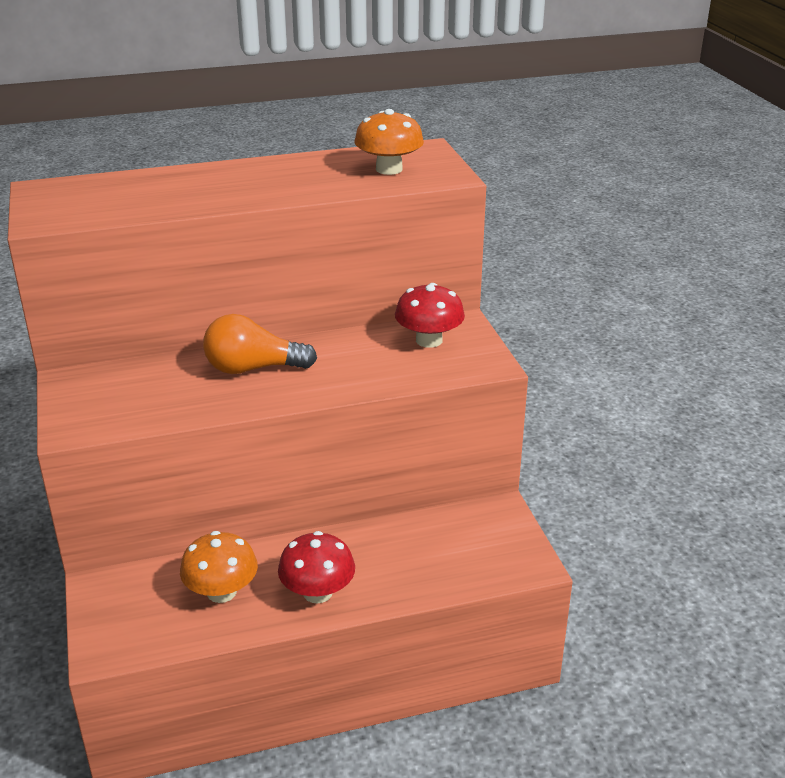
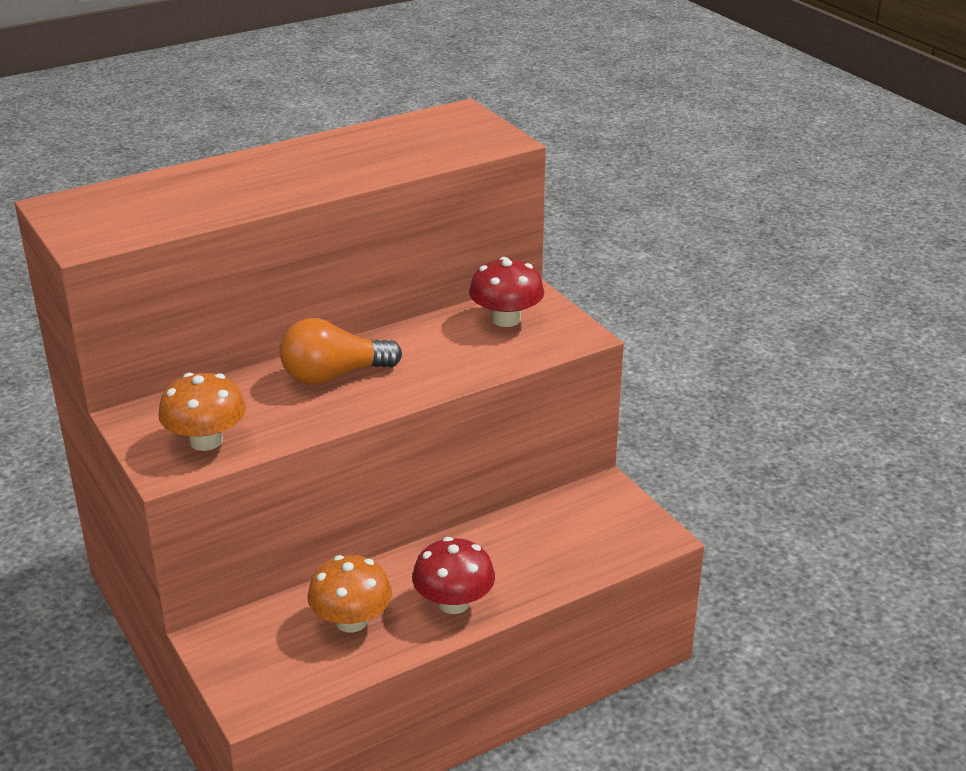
camera: 15 degrees left, 0 degrees up
orange mushroom [355,109,424,175] -> orange mushroom moved to [158,372,246,451]

